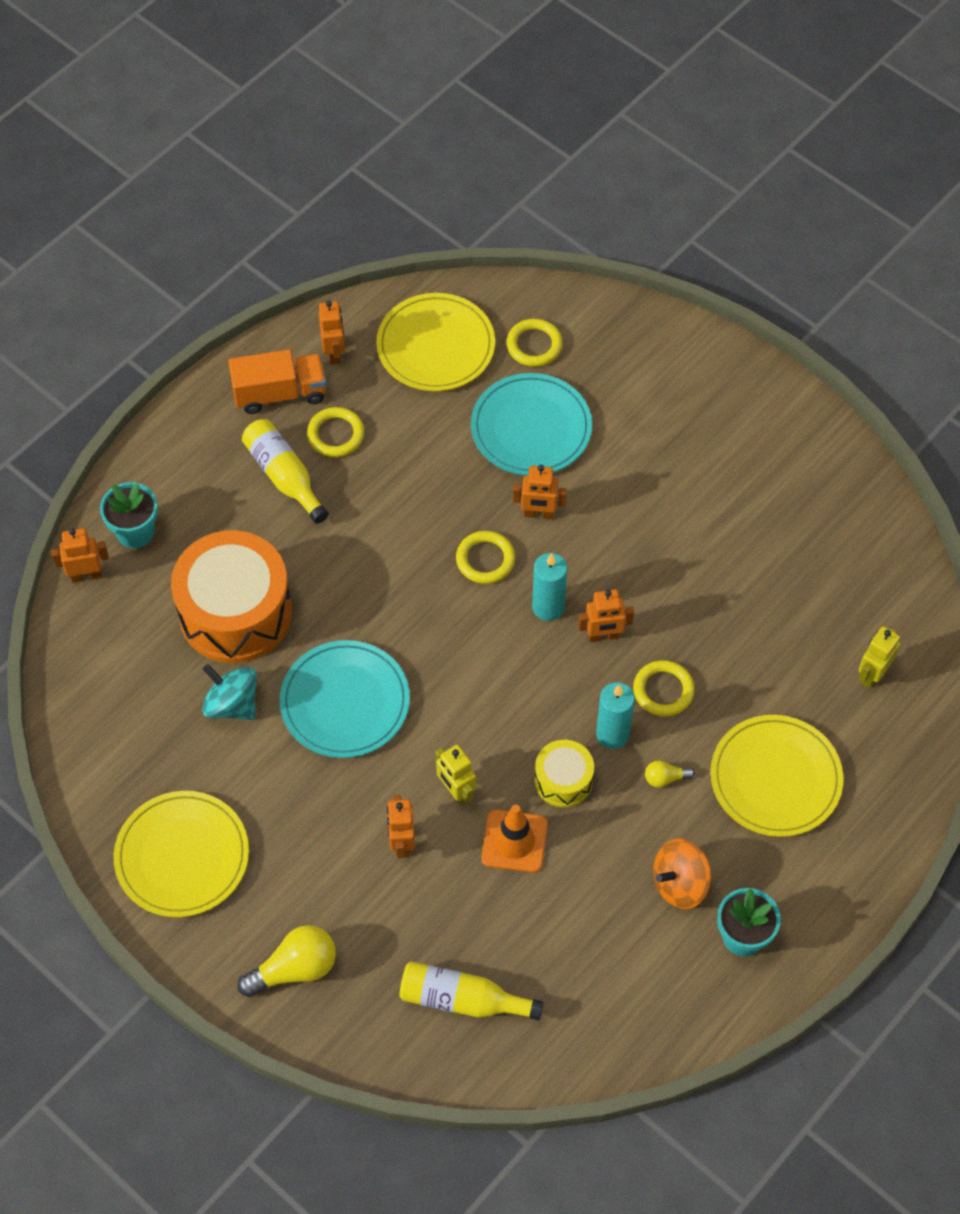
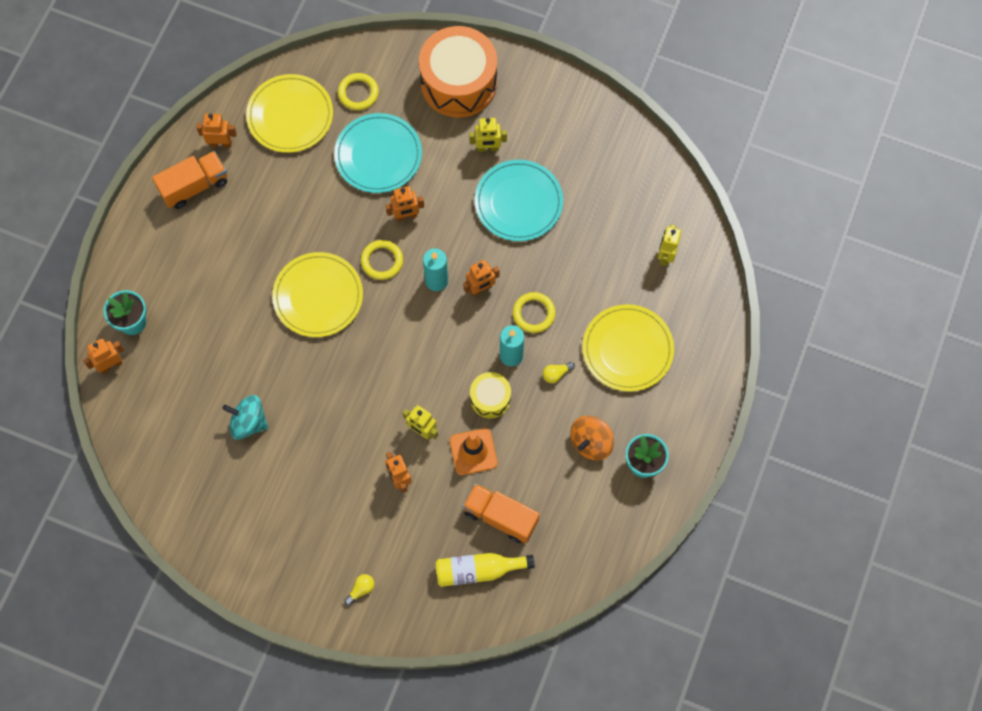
camera: 20 degrees left, 10 degrees up
yellow plate [113,791,249,917] -> yellow plate moved to [272,252,363,337]
orange drum [171,530,292,663] -> orange drum moved to [419,26,497,117]
yellow light bulb [237,925,336,997] -> yellow light bulb [344,574,375,605], size x0.51
yellow bottle [242,419,329,524] -> none
turquoise plate [280,640,410,758] -> turquoise plate moved to [475,160,563,241]
yellow ring [307,407,365,457] -> none
orange robot [319,300,345,365] -> orange robot turned 60 degrees counterclockwise [196,114,237,148]
none -> orange truck [463,483,540,543]
none -> yellow robot [469,118,507,152]

